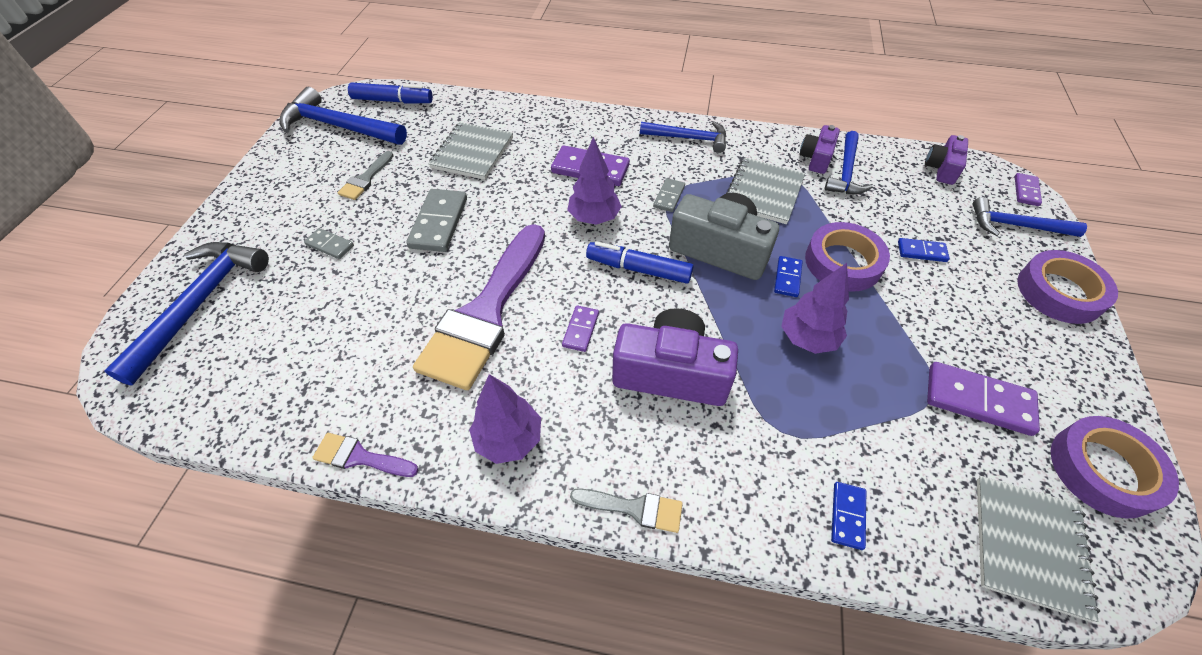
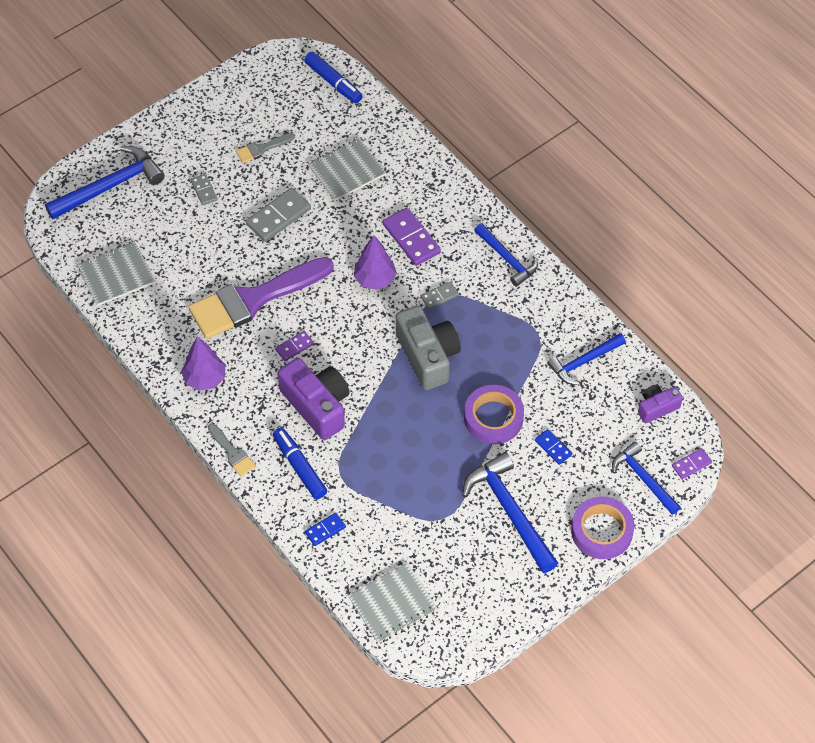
camera: 40 degrees right, 5 degrees up
blue hammer [280,87,407,145] -> blue hammer moved to [462,452,558,573]
purple brush [312,433,419,477] -> none
blue marker [586,241,693,284] -> blue marker moved to [273,428,327,500]
grey notebook [726,157,805,224] -> grey notebook moved to [77,241,155,306]
blue domino [774,256,803,297] -> none
purple tree [781,263,849,354] -> none
purple camera [799,125,840,174] -> none
purple domino [927,362,1040,436] -> none
purple tape [1051,416,1179,519] -> none

